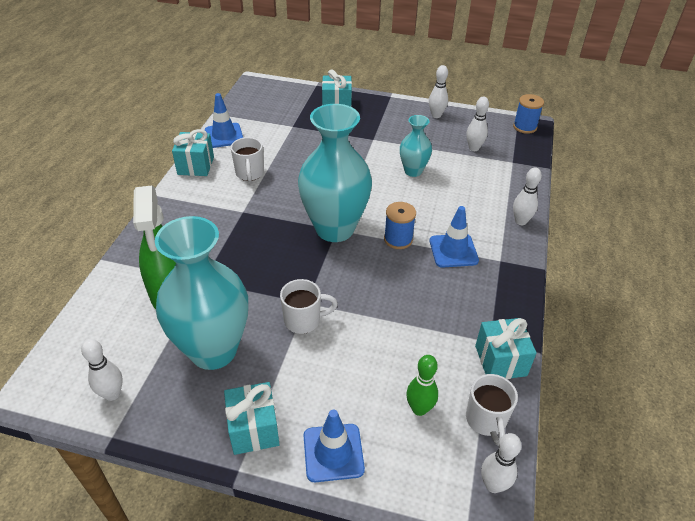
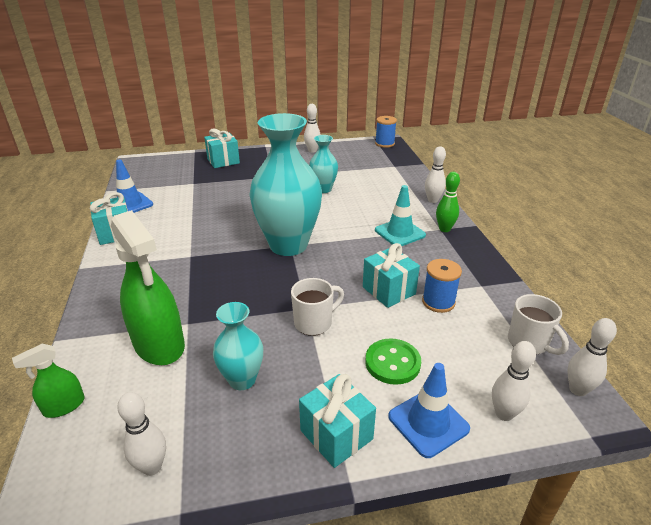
camera: 25 degrees left, 10 degrees down
turquoise vase [155,216,248,370] -> turquoise vase [213,302,263,390], size x0.51
white mug [231,137,264,182] -> none
blue spool [384,202,416,249] -> blue spool moved to [422,259,462,313]
green bowling pin [406,355,438,416] -> green bowling pin moved to [436,172,460,232]
blue traffic cone [430,206,479,268] -> turquoise traffic cone [375,185,426,246]
white bowling pin [467,97,489,151] -> white bowling pin moved to [492,341,536,421]
turquoise gift [475,318,536,379] -> turquoise gift moved to [363,243,420,308]
none -> green spray bottle [12,344,85,418]
none -> green button [365,338,421,385]

